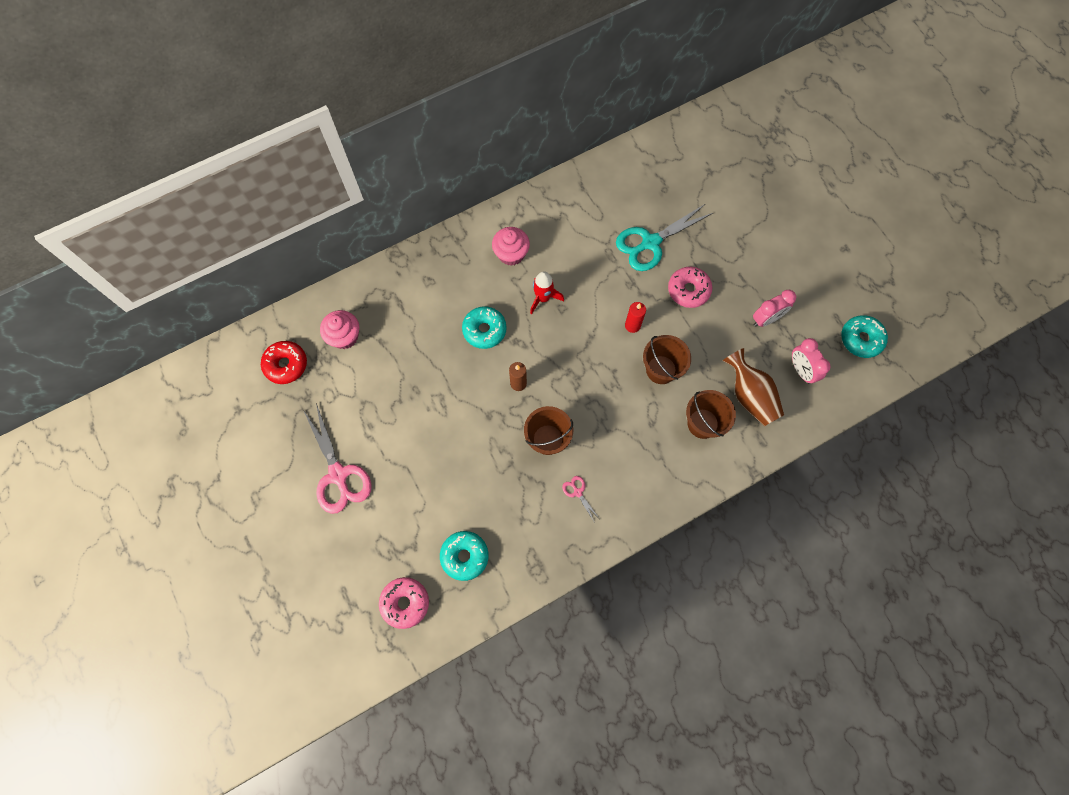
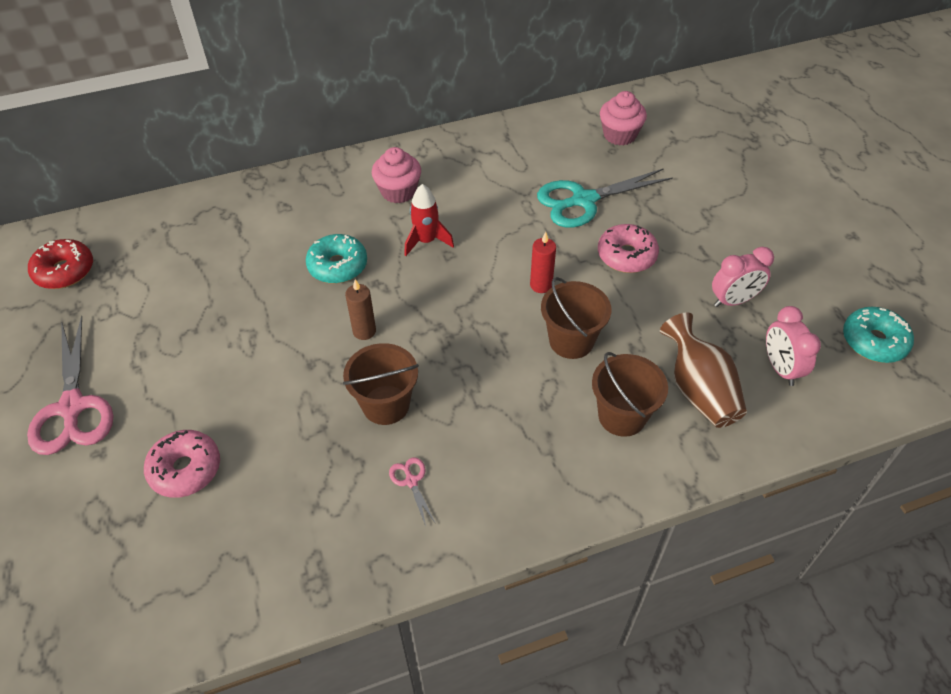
camera: 10 degrees right, 20 degrees down
pink cupcake [320,310,359,349] -> pink cupcake moved to [600,91,647,146]
pink donut [379,577,429,629] -> pink donut moved to [144,430,220,498]
turquoise donut [440,531,489,581] -> none

